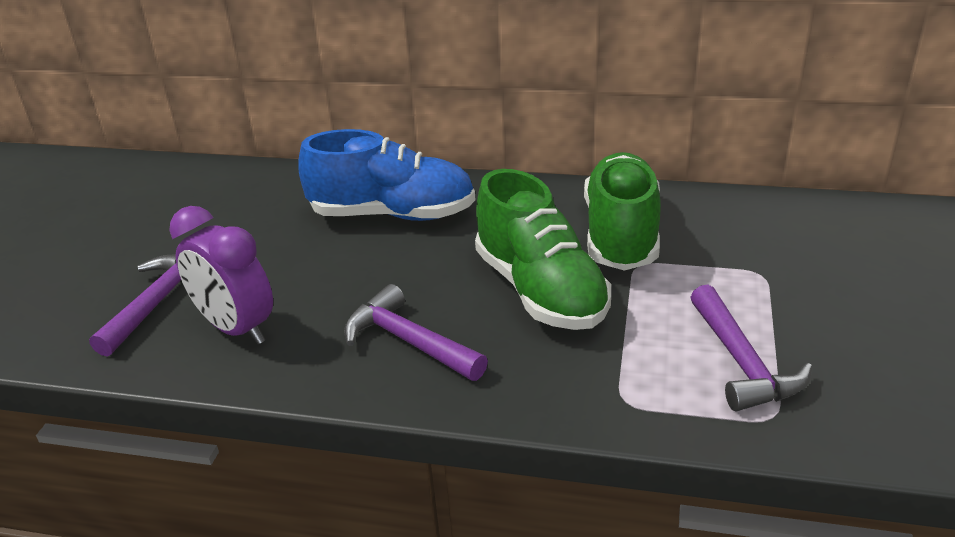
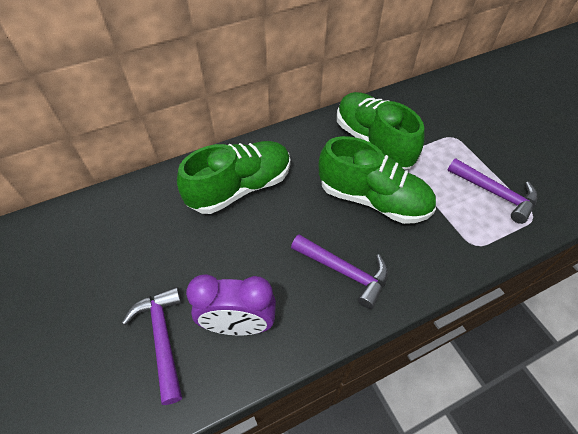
camera: 40 degrees left, 20 degrees up
blue shoe [298,129,475,221] -> green shoe [177,141,291,214]
purple hammer [344,284,488,381] -> purple hammer turned 150 degrees counterclockwise [291,234,388,309]

